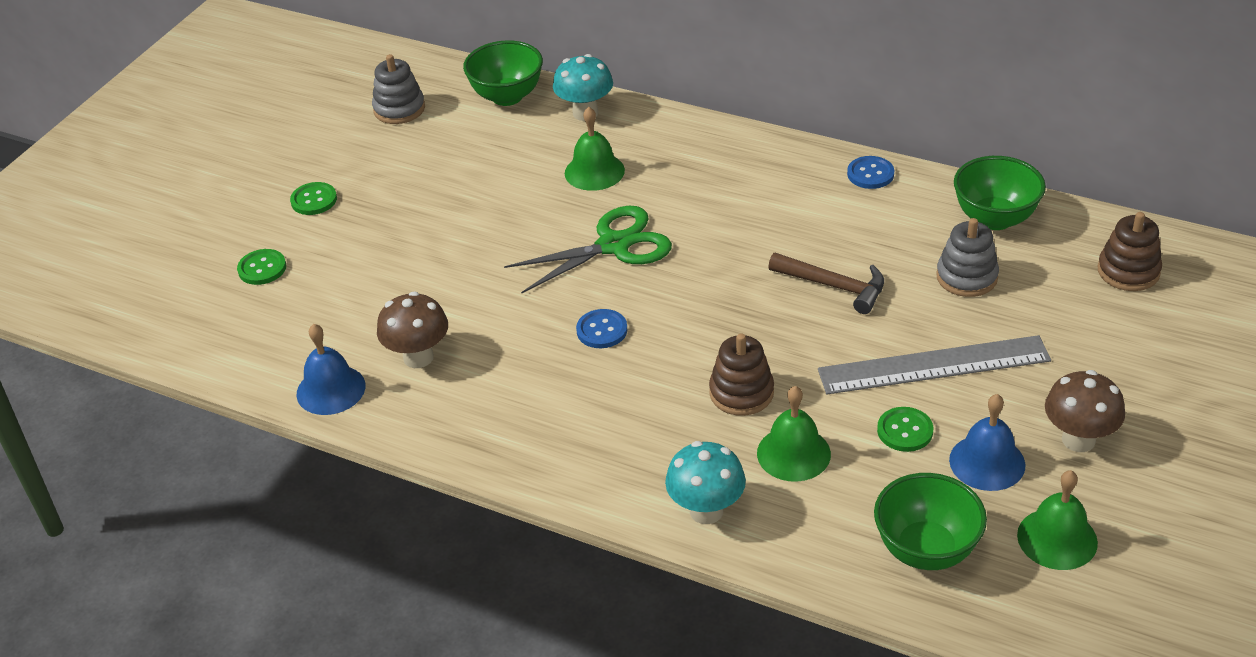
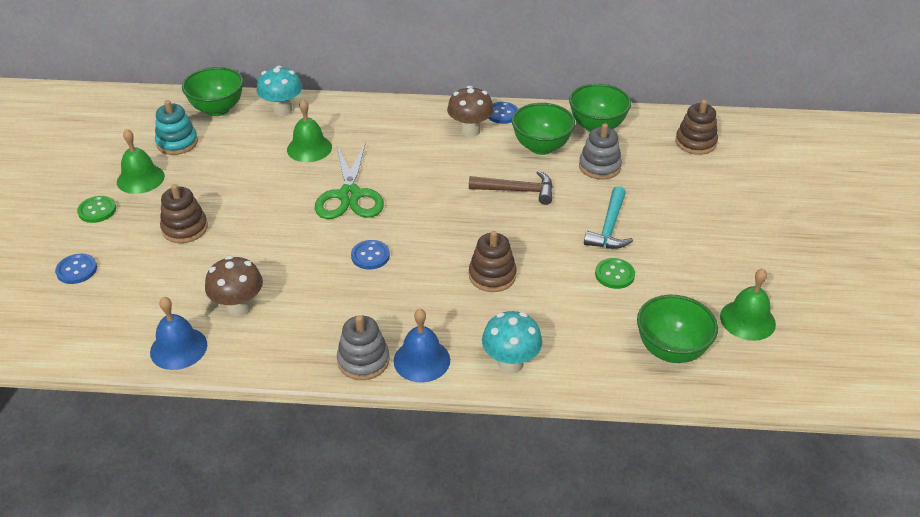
camera: 25 degrees left, 0 degrees up
green button [237,249,286,285] -> blue button [55,254,97,284]
grey stacking toy [372,54,425,124] -> grey stacking toy moved to [337,315,389,380]
green scissors [504,206,672,293] -> green scissors turned 135 degrees clockwise [315,142,384,219]
green bell [757,386,831,482] -> green bell moved to [117,129,165,194]
grey ruler [818,335,1051,394] -> turquoise hammer [584,186,633,249]
blue bell [949,394,1025,491] -> blue bell moved to [393,309,450,383]
brown mushroom [1045,370,1125,452] -> brown mushroom moved to [447,86,494,137]
none -> turquoise stacking toy [155,100,198,155]
none -> brown stacking toy [160,184,208,243]
none -> green bowl [512,103,575,155]

